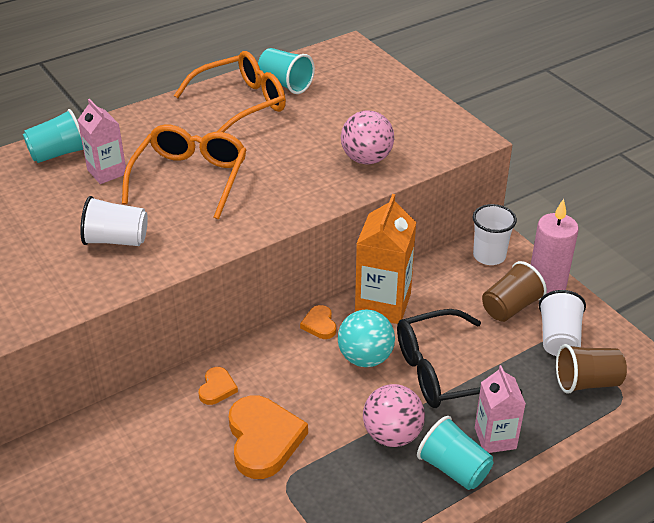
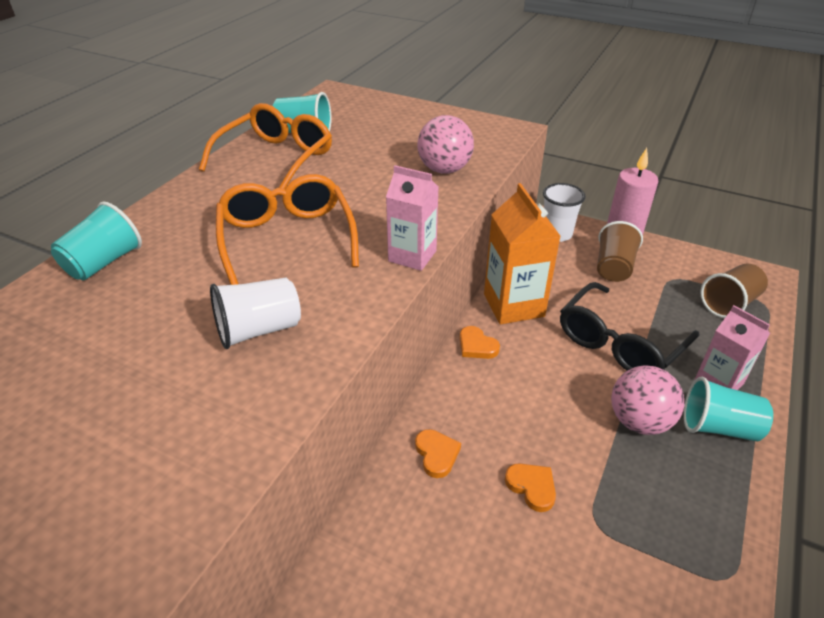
camera: 30 degrees left, 0 degrees up
pink carton [78,99,126,184] -> pink carton moved to [386,165,438,271]
orange heart [229,395,308,479] -> orange heart [505,463,556,512], size x0.50
turquoise ball [338,310,395,367] -> none
white cup [539,290,586,356] -> none

